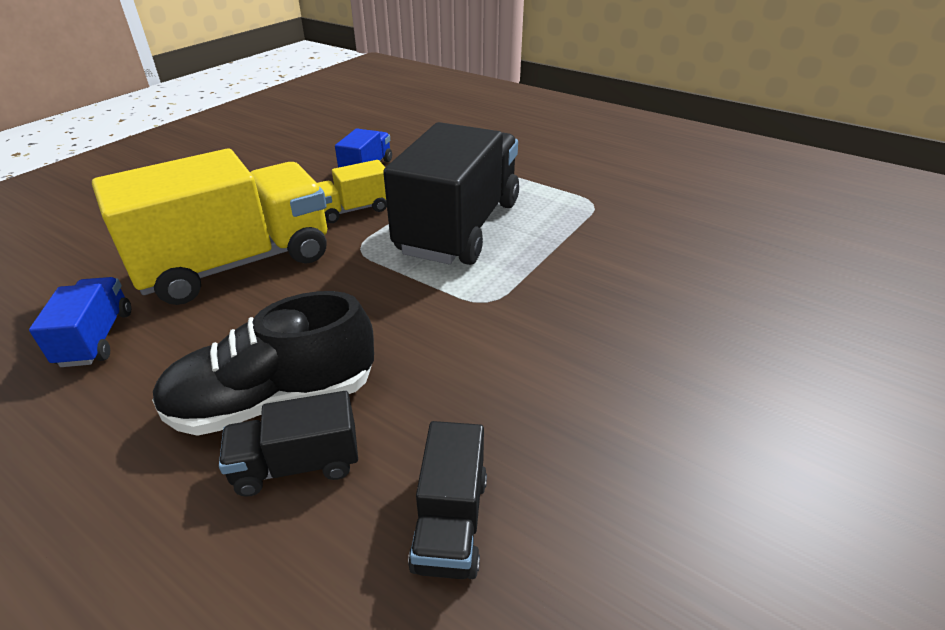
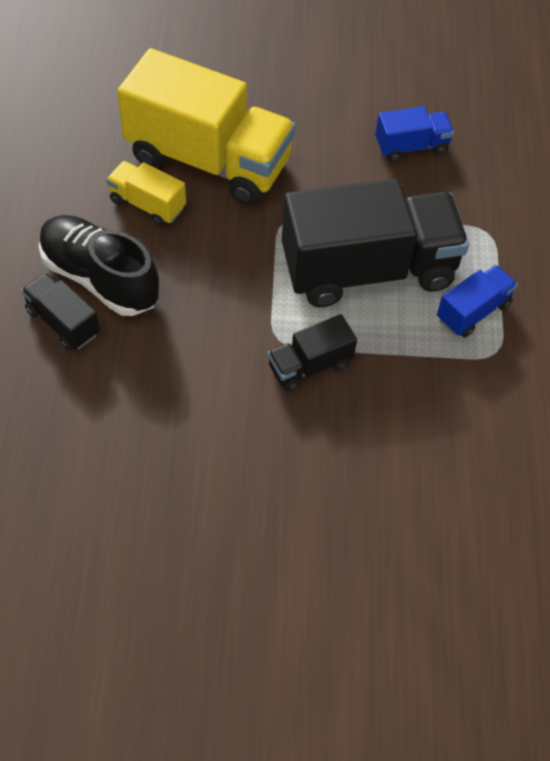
camera: 55 degrees right, 20 degrees up
blue truck [29,277,131,367] -> blue truck moved to [437,265,518,338]
yellow truck [317,160,387,223] -> yellow truck moved to [106,161,186,227]
black truck [408,421,487,579] -> black truck moved to [268,314,357,391]

